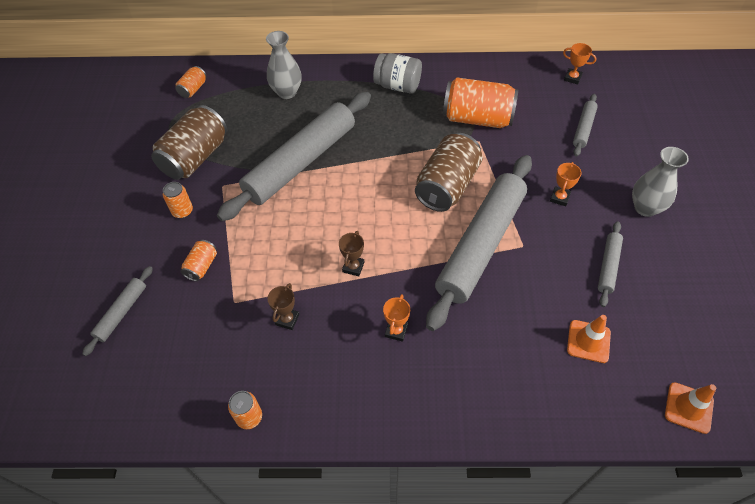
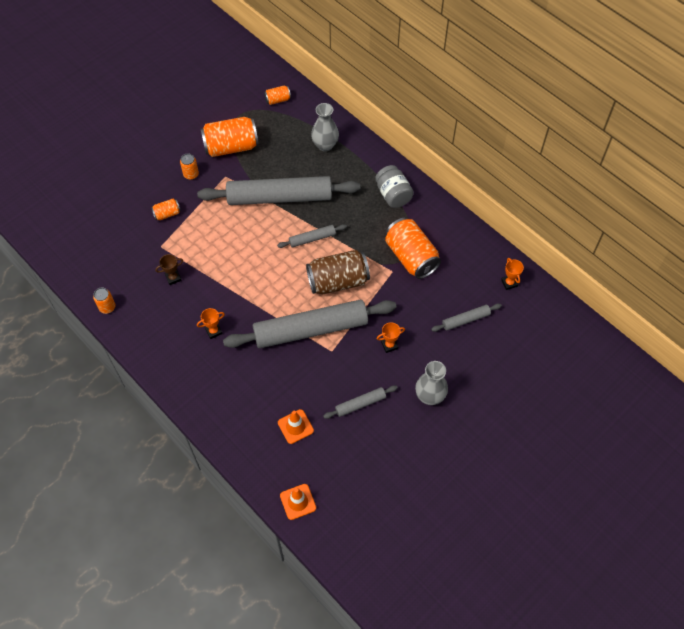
camera: 45 degrees right, 5 degrees up
grey rolling pin [82,266,153,356] -> grey rolling pin moved to [277,224,347,248]
brown can [151,105,227,180] -> orange can [201,117,259,157]
brown trophy [339,231,364,276] -> none

